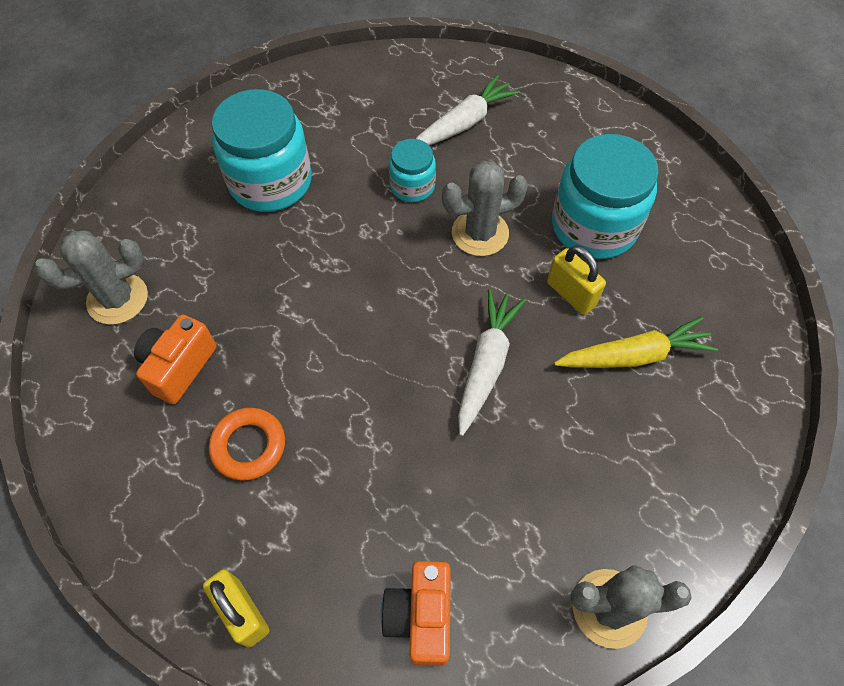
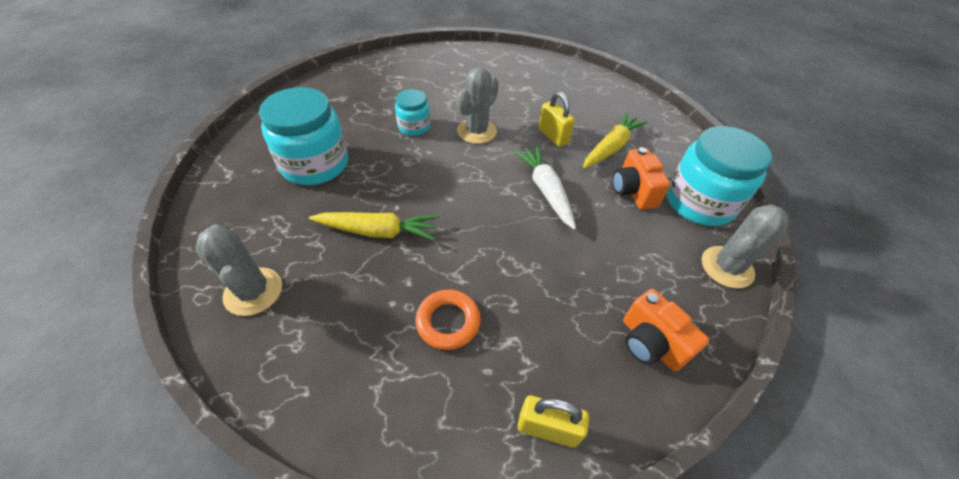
camera: 40 degrees left, 10 degrees down
grey cactus [34,231,148,325] -> grey cactus turned 60 degrees counterclockwise [195,224,282,316]
orange camera [134,314,216,404] -> orange camera moved to [612,147,671,210]
white carrot [416,75,520,146] -> none
yellow padlock [547,245,606,315] -> yellow padlock turned 45 degrees clockwise [538,91,575,147]
turquoise jar [552,134,659,259] -> turquoise jar moved to [667,126,772,226]
none -> yellow carrot [309,212,439,241]

